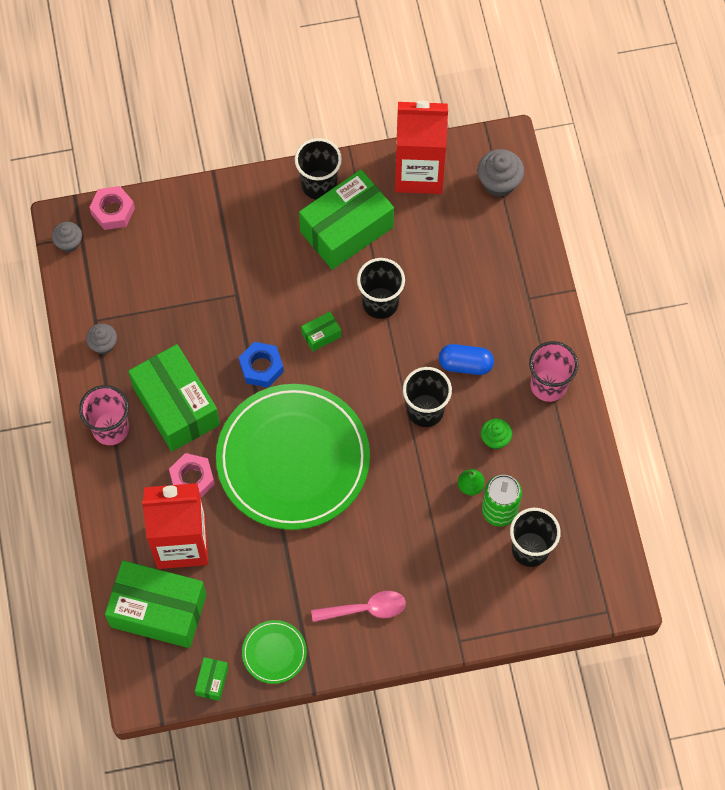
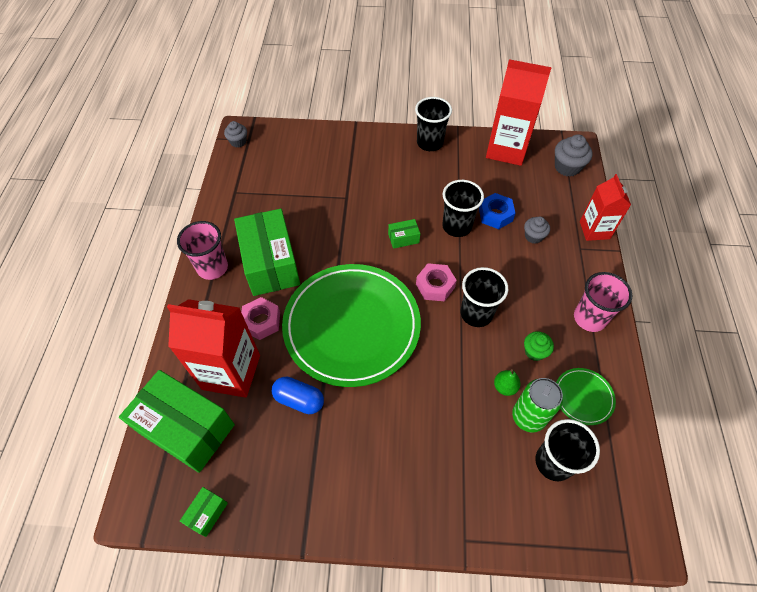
camera: 15 degrees right, 10 degrees down
grey cupcake [86,323,117,354] -> grey cupcake moved to [524,216,550,243]
pink nut [89,186,135,230] -> pink nut moved to [416,263,457,301]
blue nut [239,342,284,388] -> blue nut moved to [479,193,516,229]
green plate [242,620,307,684] -> green plate moved to [556,368,616,425]
green box [299,169,394,270] -> none
pink spoon [311,591,406,622] -> none
blue capsule [439,344,494,375] -> blue capsule moved to [272,377,324,414]
none -> red carton [580,174,631,241]

